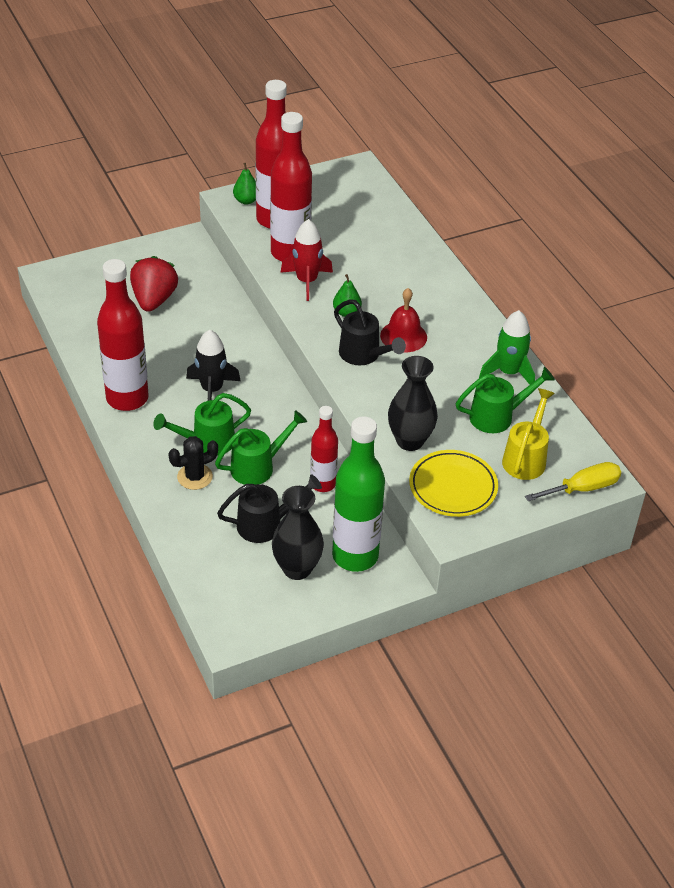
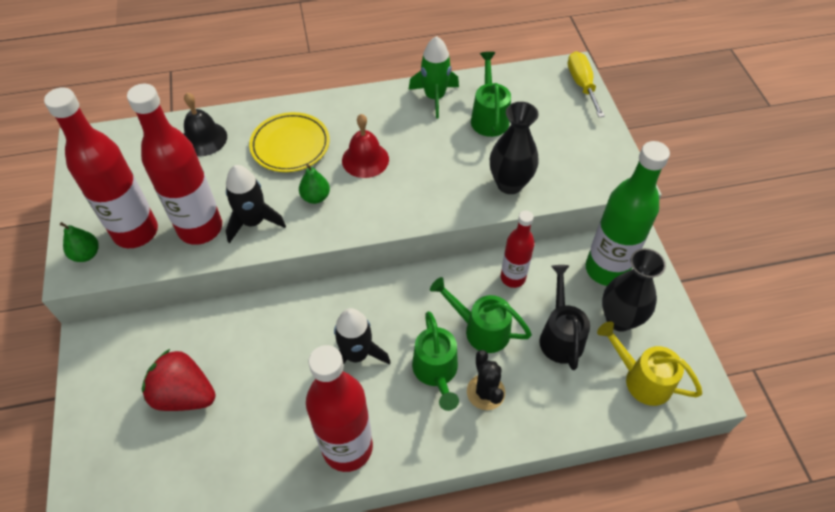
camera: 75 degrees left, 10 degrees up
green watering can [215,410,307,485] -> green watering can turned 45 degrees counterclockwise [430,277,532,353]
red rocket [280,219,333,301] -> black rocket [226,165,286,243]
black watering can [334,299,406,365] -> none
yellow plate [409,450,498,517] -> yellow plate moved to [249,112,330,172]
yellow watering can [502,388,555,480] -> yellow watering can moved to [597,321,703,406]
none -> black bell [184,93,227,156]

